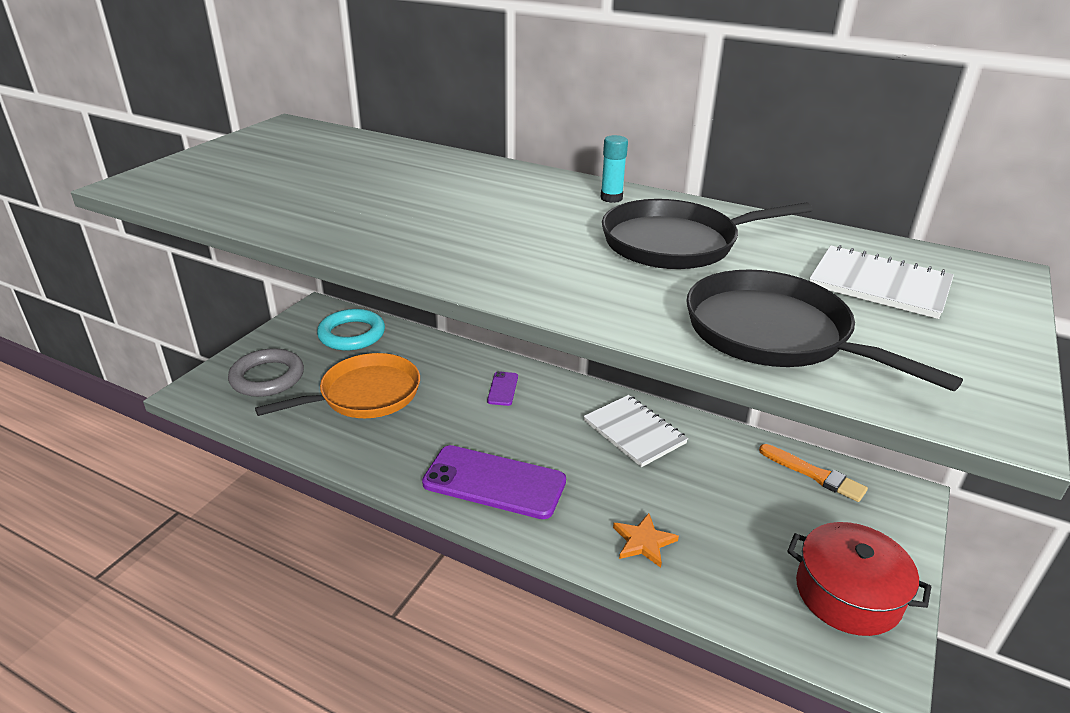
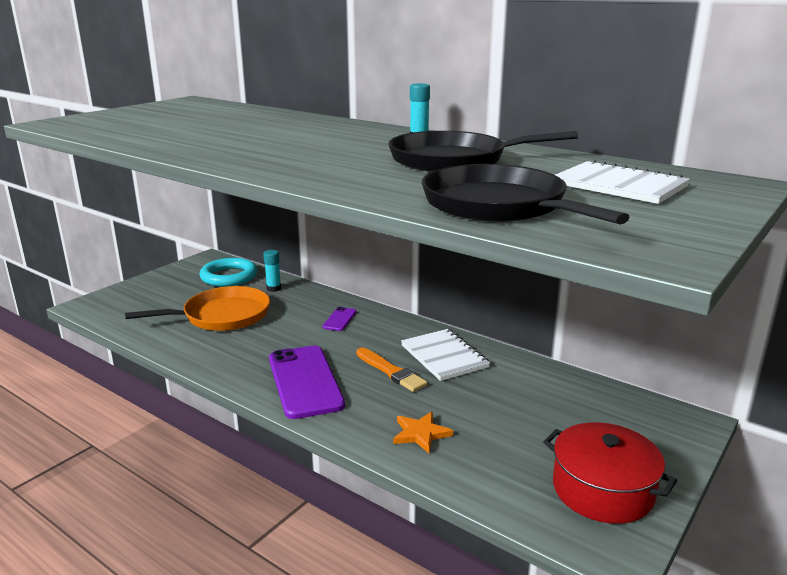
camera: 10 degrees right, 10 degrees down
grey ring [228,348,304,397] -> none
purple phone [422,445,566,519] -> purple phone turned 45 degrees clockwise [269,346,345,419]
orange brush [759,444,868,502] -> orange brush moved to [356,348,428,392]
none -> turquoise glue stick [263,250,281,292]

